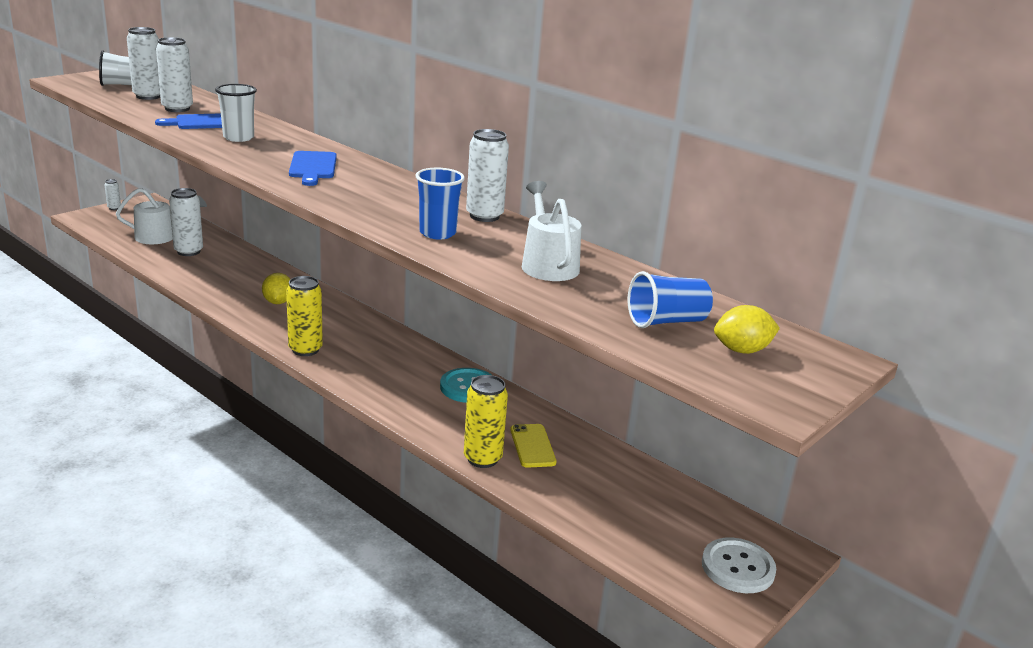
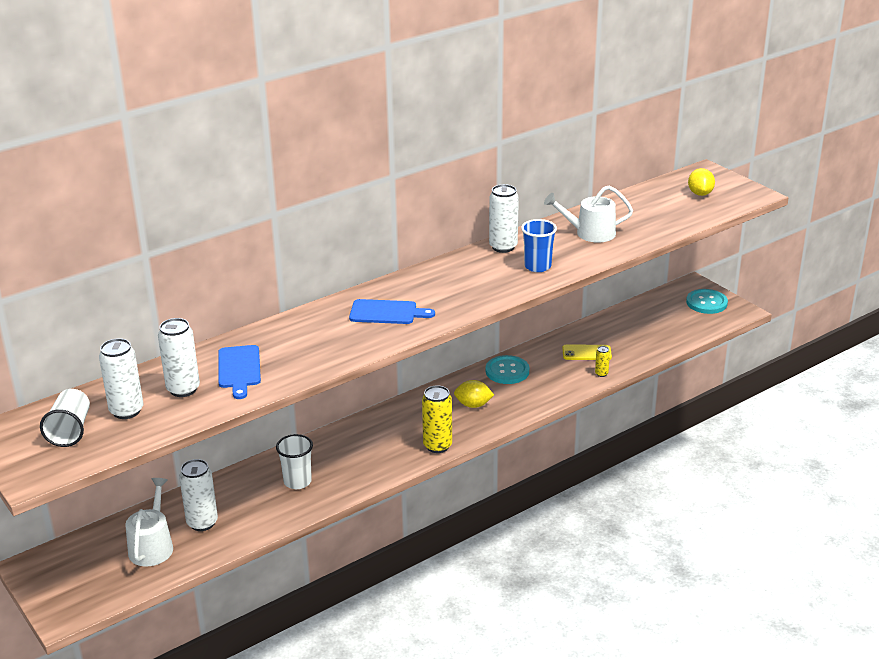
camera: 75 degrees left, 5 degrees up
white can [105,179,121,210] -> none
white cup [215,84,257,142] -> white cup moved to [276,434,313,489]
yellow lemon [262,273,290,304] -> yellow lemon moved to [454,380,494,408]
yellow can [464,375,508,468] -> yellow can [595,346,610,377], size x0.50
blue cup [628,271,713,328] -> none
white button [702,538,776,593] -> turquoise button [686,289,728,314]

